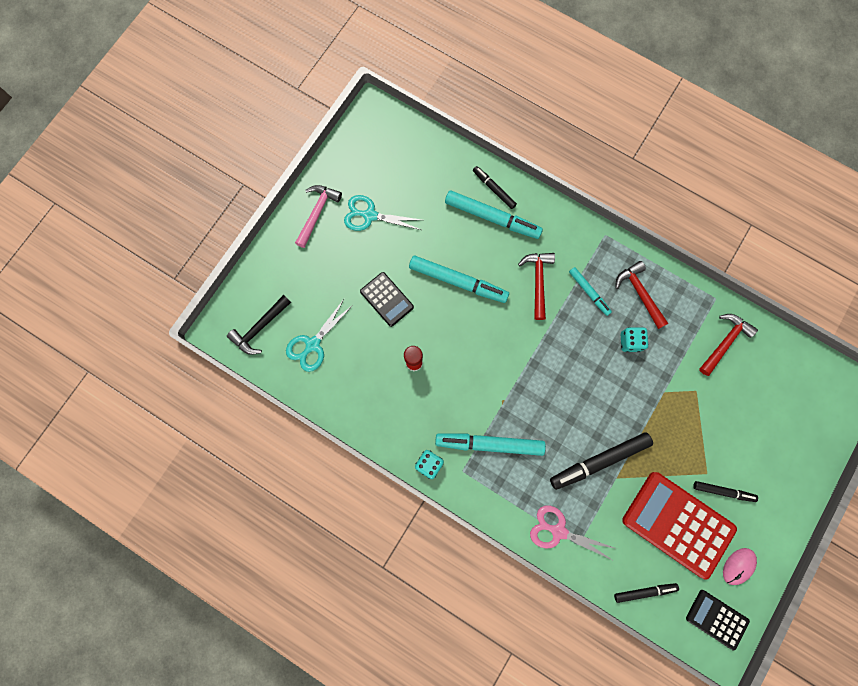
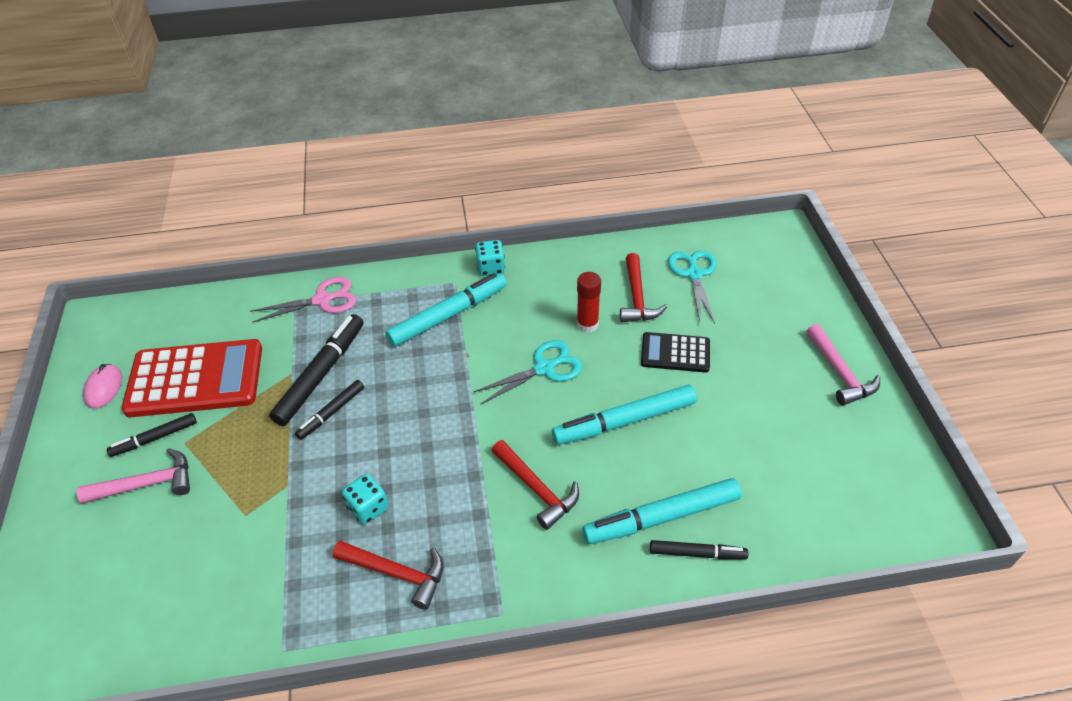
camera: 140 degrees right, 30 degrees down
black hammer [227,295,291,355] -> none
turquoise scissors [344,195,421,231] -> turquoise scissors moved to [473,340,582,404]
turquoise marker [569,267,612,316] -> none
black marker [614,583,679,603] -> black marker moved to [295,380,364,440]
black calculator [686,590,750,651] -> none
red hammer [699,314,758,376] -> red hammer moved to [620,253,667,322]
none -> pink hammer [77,448,190,504]

